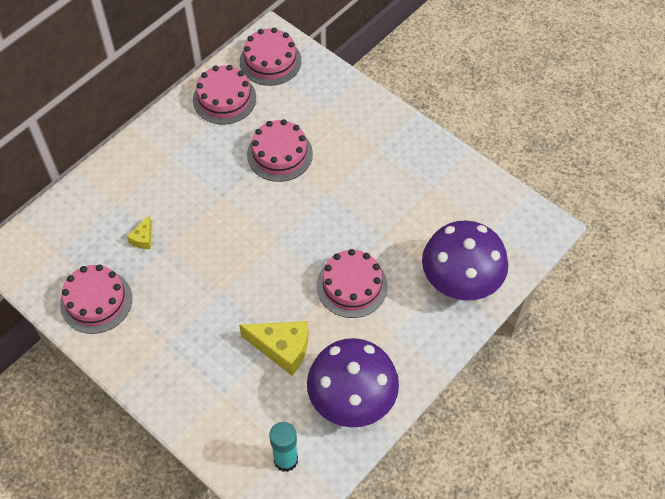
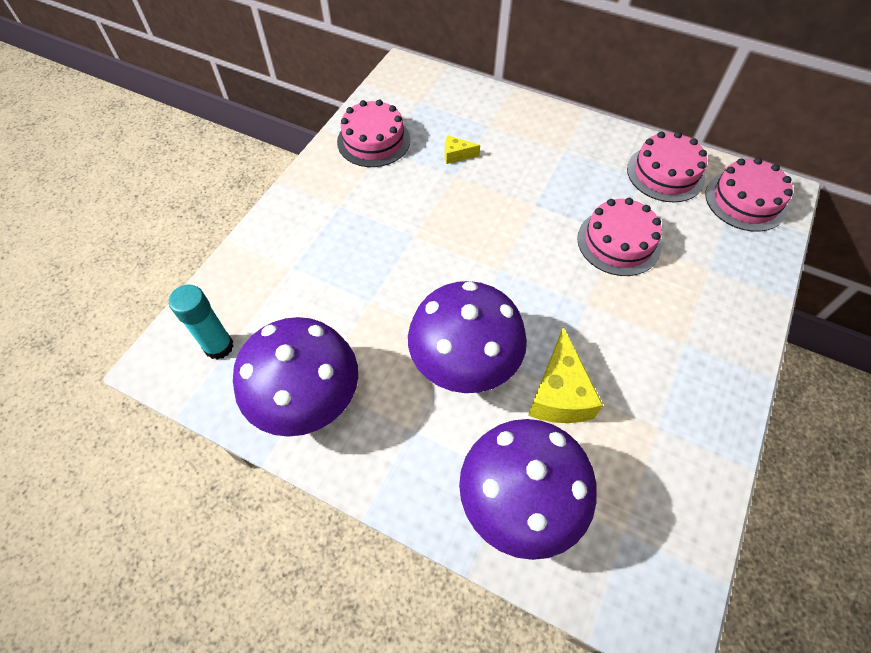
camera: 75 degrees right, 0 degrees up
yellow cheese [239,321,308,376] -> yellow cheese moved to [528,327,603,423]
pink cake [317,249,388,318] -> purple mushroom [408,281,527,393]

